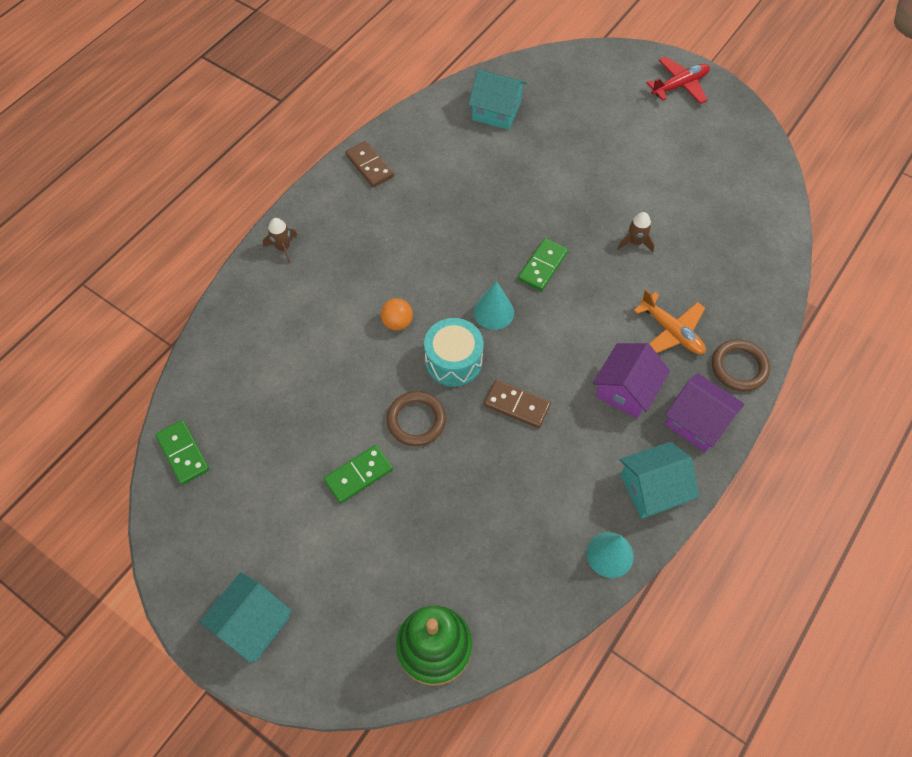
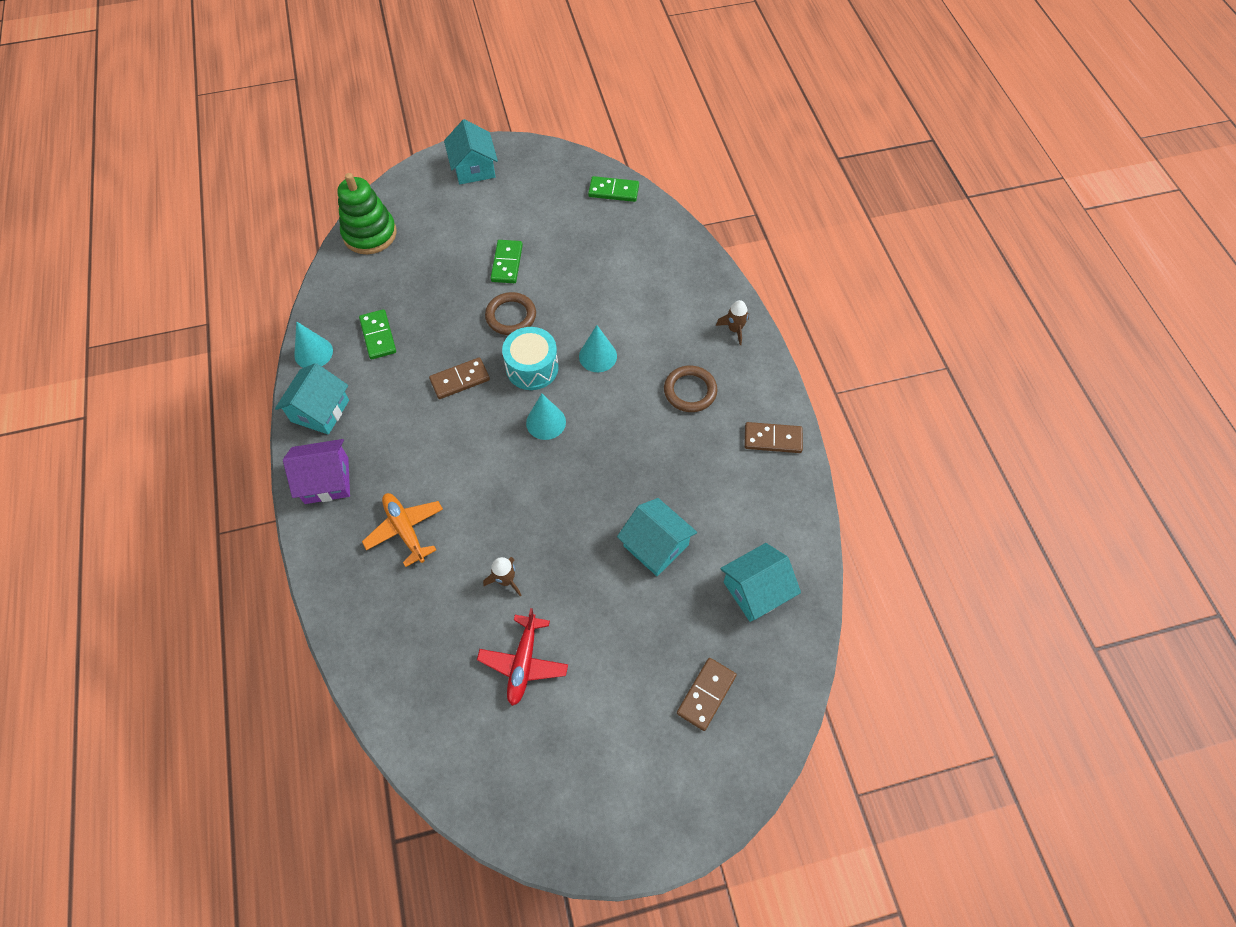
camera: 130 degrees right, 0 degrees up
orange ball [381,298,413,331] -> turquoise cone [579,325,617,372]
green domino [518,238,568,291] -> green domino moved to [359,309,396,359]
purple house [593,343,670,419] -> none
orange plane [633,289,706,354] -> orange plane turned 60 degrees clockwise [362,493,443,567]
red plane [646,57,710,104] -> red plane moved to [477,608,568,706]
brown ring [712,339,770,391] -> brown ring moved to [664,365,718,412]
none -> turquoise house [617,498,697,576]
none -> brown domino [677,658,737,731]

